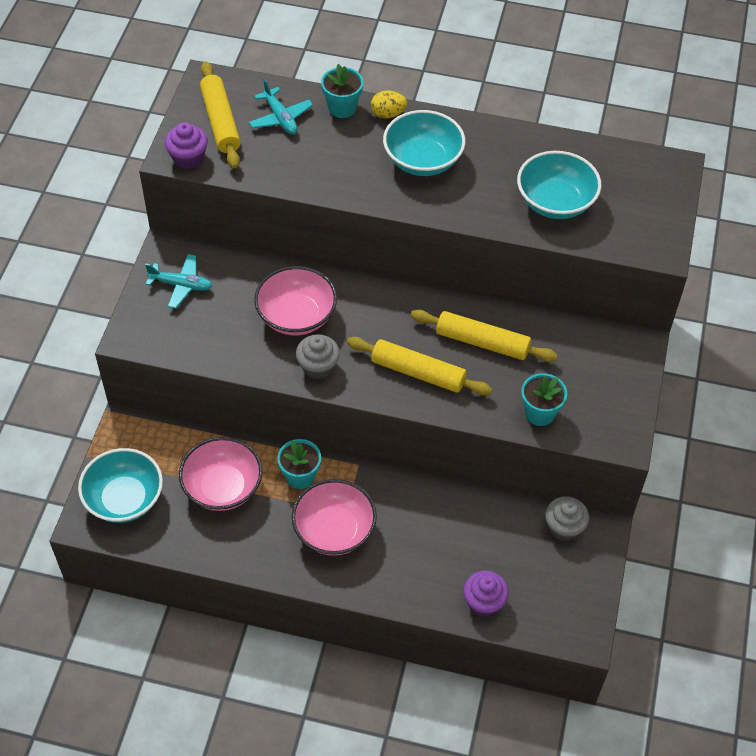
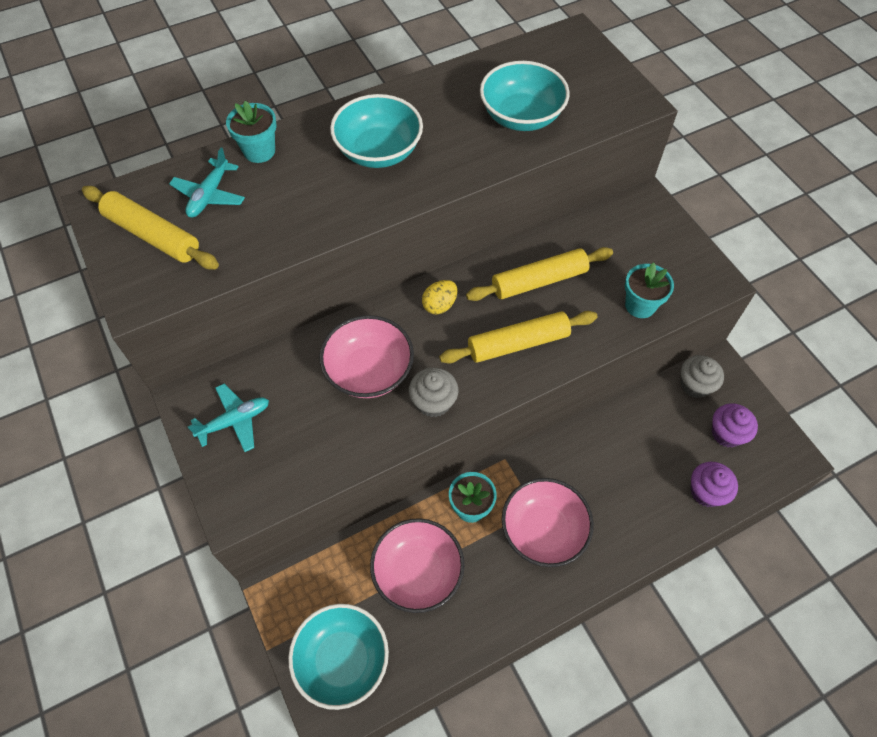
camera: 40 degrees left, 5 degrees up
purple cupcake [165,122,208,169] -> purple cupcake moved to [712,403,758,447]
turquoise plane [249,79,313,134] -> turquoise plane turned 90 degrees clockwise [169,147,245,218]
yellow egg [371,90,407,119] -> yellow egg moved to [422,280,457,315]

